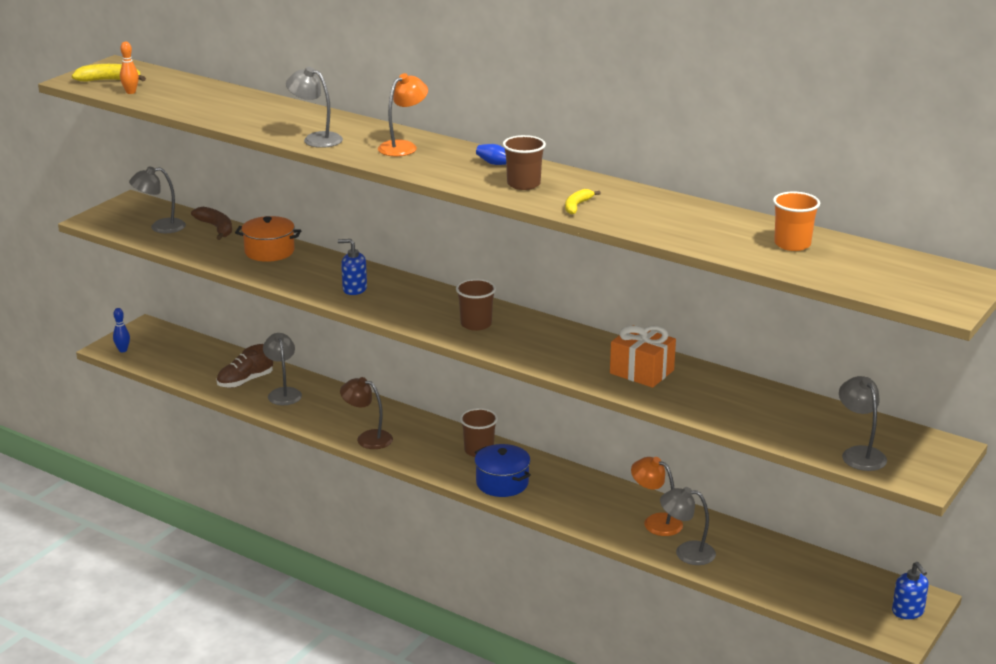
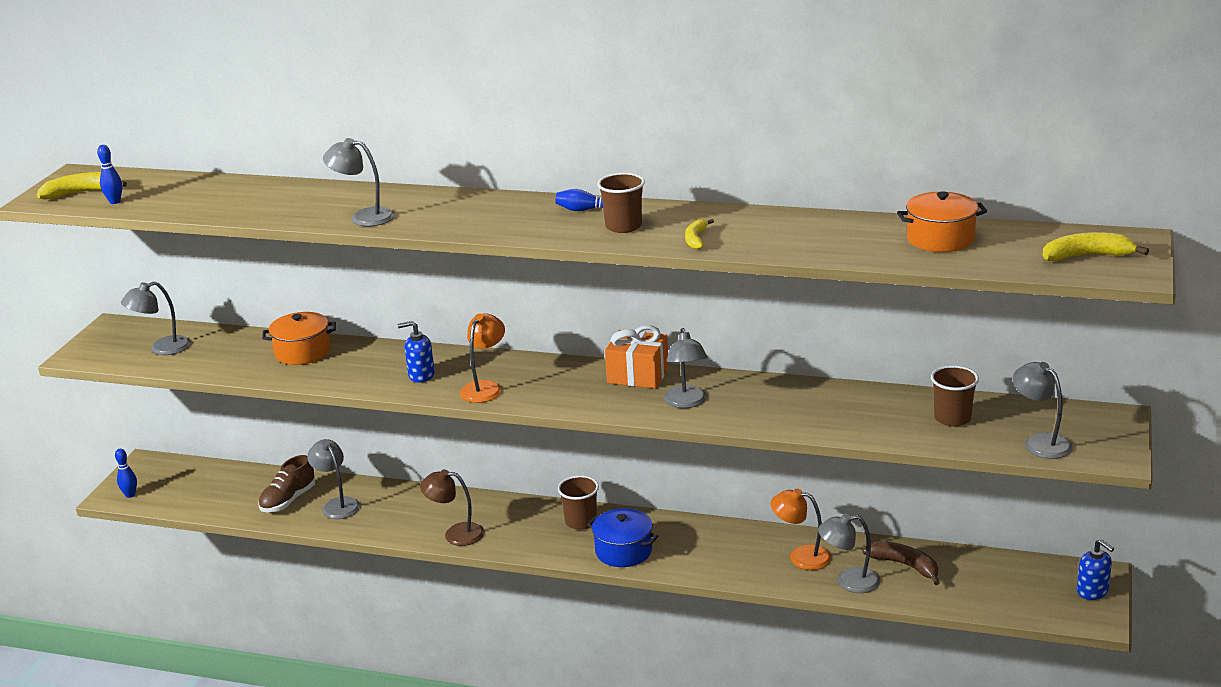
camera: 15 degrees left, 0 degrees up
orange bowling pin [120,42,139,94] -> blue bowling pin [97,145,122,204]
brown banana [191,207,232,240] -> brown banana moved to [862,541,940,585]
orange lamp [378,73,428,156] -> orange lamp moved to [460,313,505,403]
brown cup [456,279,496,331] -> brown cup moved to [931,366,979,426]
orange gift [610,325,676,388] -> orange gift moved to [605,325,669,389]
orange cup [773,192,820,251] -> orange pot [897,191,987,252]
none -> grey lamp [664,328,707,408]
none -> yellow banana [1043,232,1149,261]

